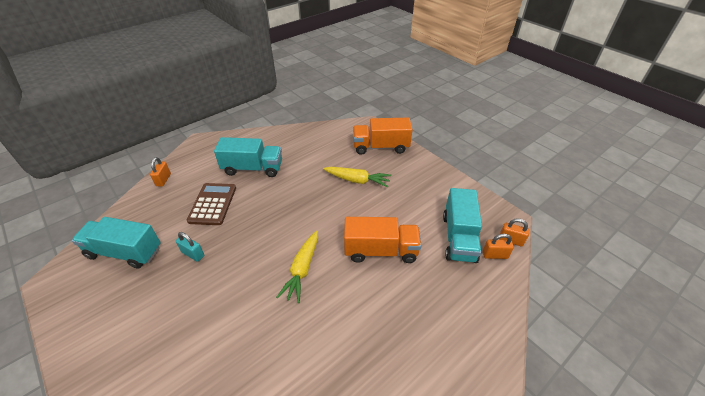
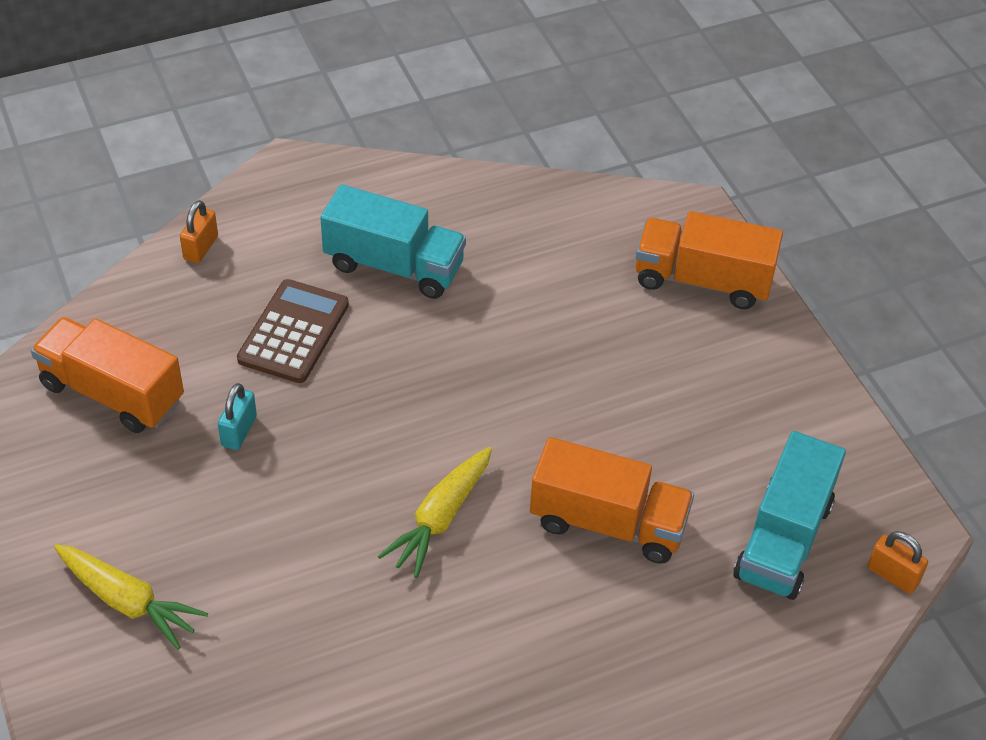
camera: 15 degrees right, 5 degrees up
turquoise truck [72,217,161,269] -> orange truck [31,317,184,433]
turquoise padlock [176,232,204,262] -> turquoise padlock turned 60 degrees clockwise [218,383,257,450]
yellow carrot [323,167,391,187] -> yellow carrot moved to [54,544,208,649]
orange padlock [483,234,514,259] -> none

